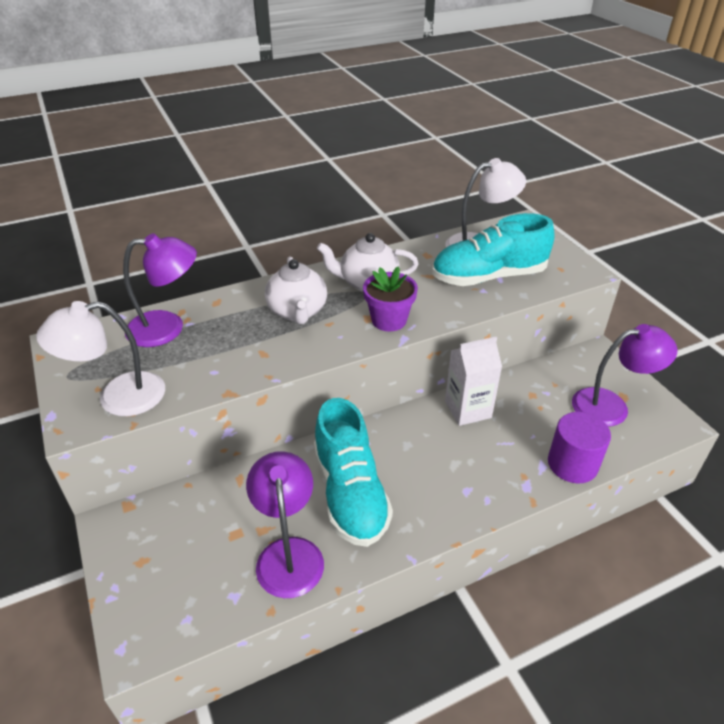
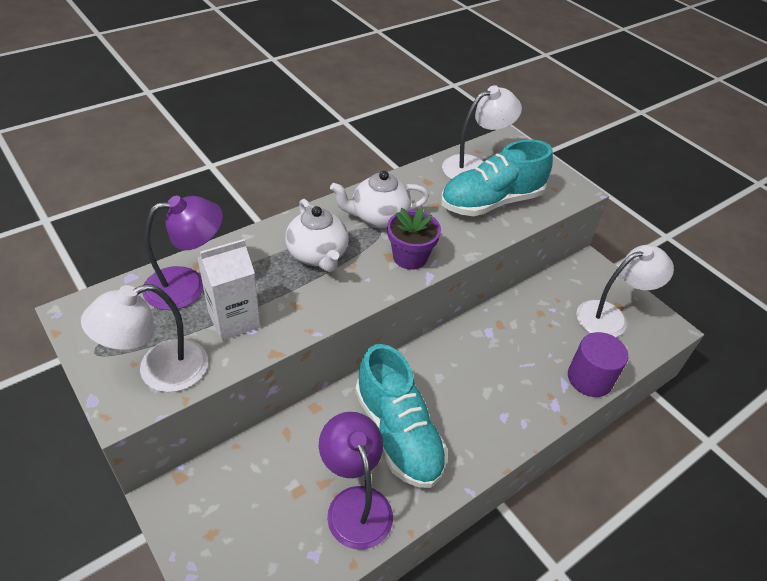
camera: 15 degrees left, 5 degrees up
white carton [445,337,502,426] -> white carton moved to [198,239,260,340]
purple lamp [572,324,678,427] -> white lamp [576,245,674,337]

